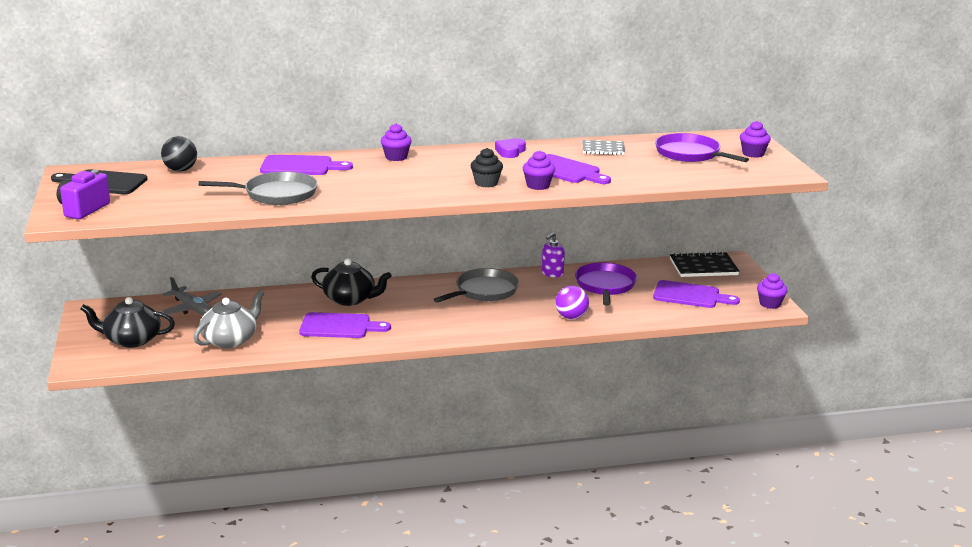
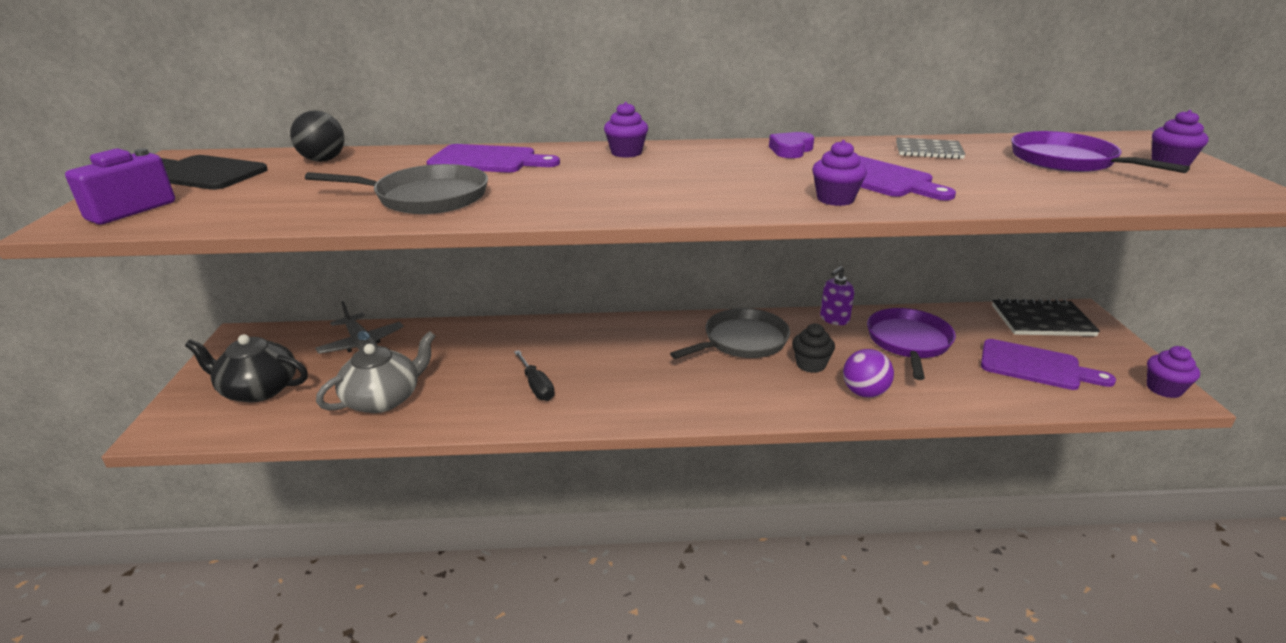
camera: 10 degrees right, 5 degrees up
purple cutting board [299,312,391,338] -> black screwdriver [514,350,555,401]
black teapot [311,258,392,306] -> none
black cupcake [471,148,503,187] -> black cupcake moved to [792,323,835,373]

